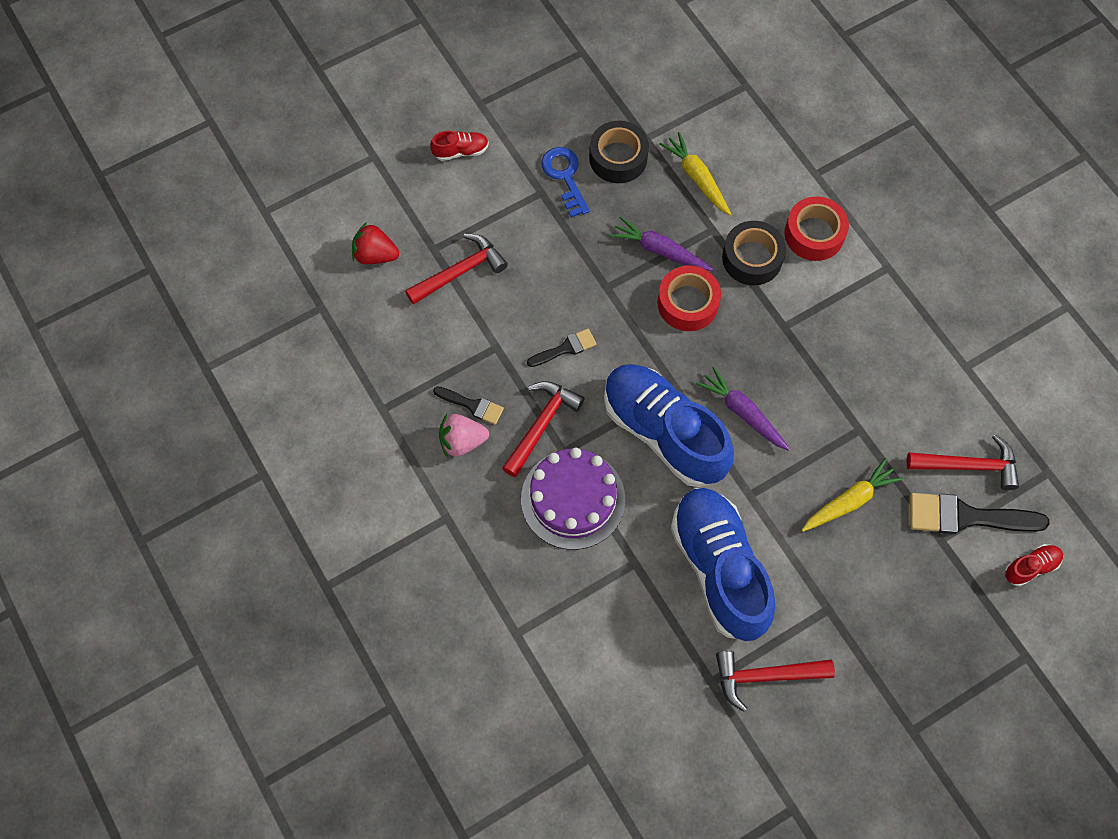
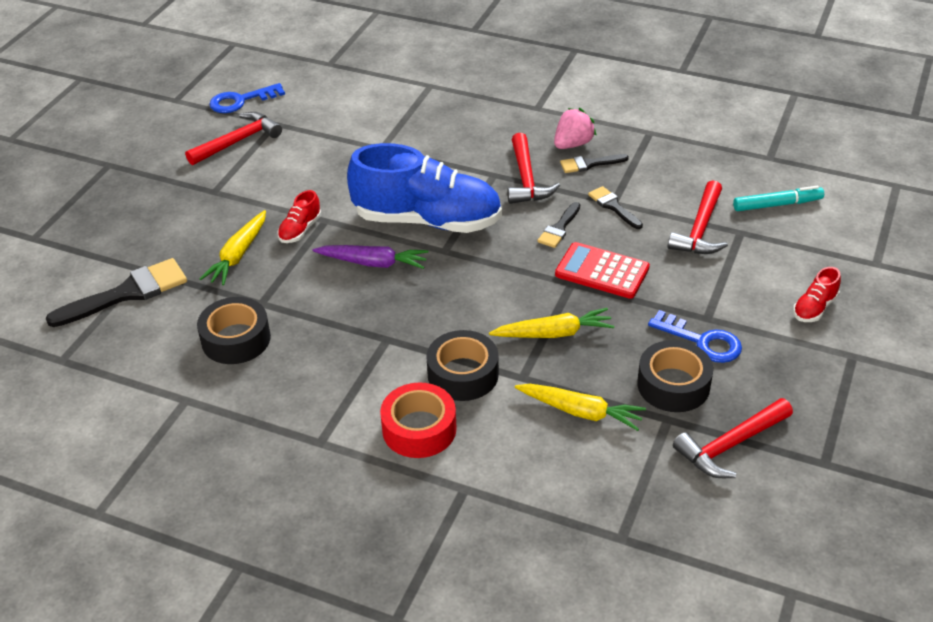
camera: 145 degrees right, 25 degrees down
red strawberry [352,222,399,264] -> turquoise marker [733,186,824,211]
purple cake [521,448,625,550] -> none
purple carrot [610,216,713,271] -> yellow carrot [489,308,614,338]
red tape [657,266,721,331] -> none
blue shoe [671,488,775,641] -> none
red hammer [907,434,1019,490] -> red hammer moved to [673,398,793,478]
red shoe [1005,544,1063,586] -> red shoe moved to [277,190,321,243]
none -> black tape [197,297,271,364]
none -> blue key [209,83,285,113]
none -> red calculator [555,242,650,299]
none -> black brush [588,186,643,229]

